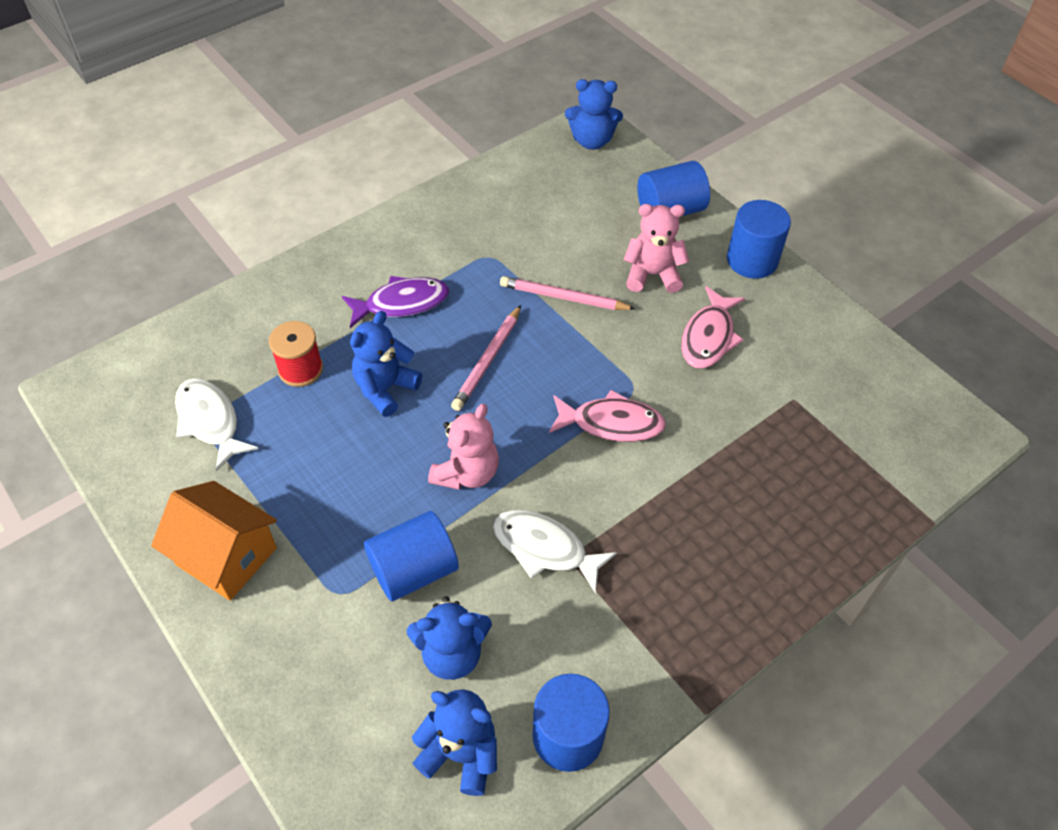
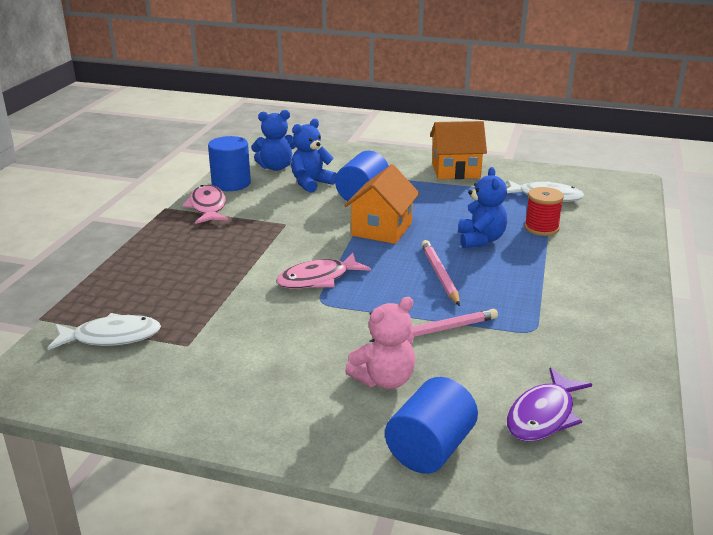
camera: 145 degrees right, 25 degrees down
purple fish [342,276,449,328] -> purple fish moved to [507,367,592,441]
pink teddy bear [428,404,499,490] -> orange house [344,164,420,244]
white fish [493,510,617,594] -> white fish moved to [47,313,161,350]
blue teddy bear [565,79,623,150] -> none
pink fish [681,286,745,369] -> pink fish moved to [182,185,229,224]
blue cylinder [727,200,791,279] -> none

